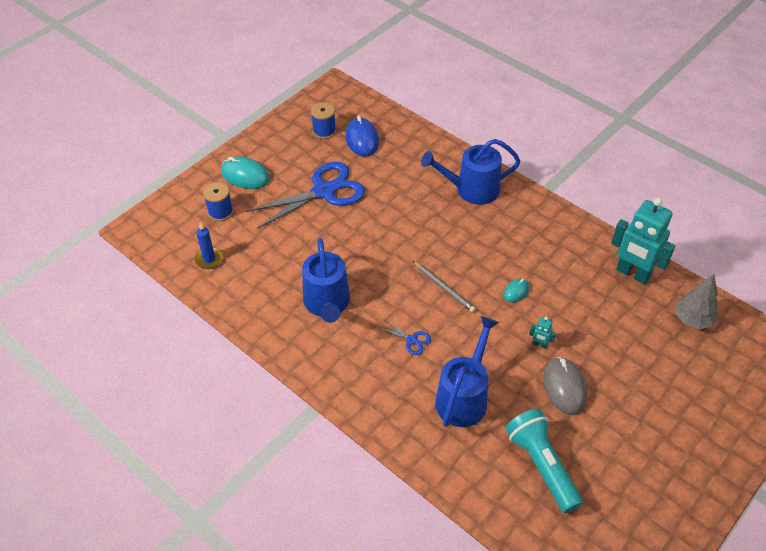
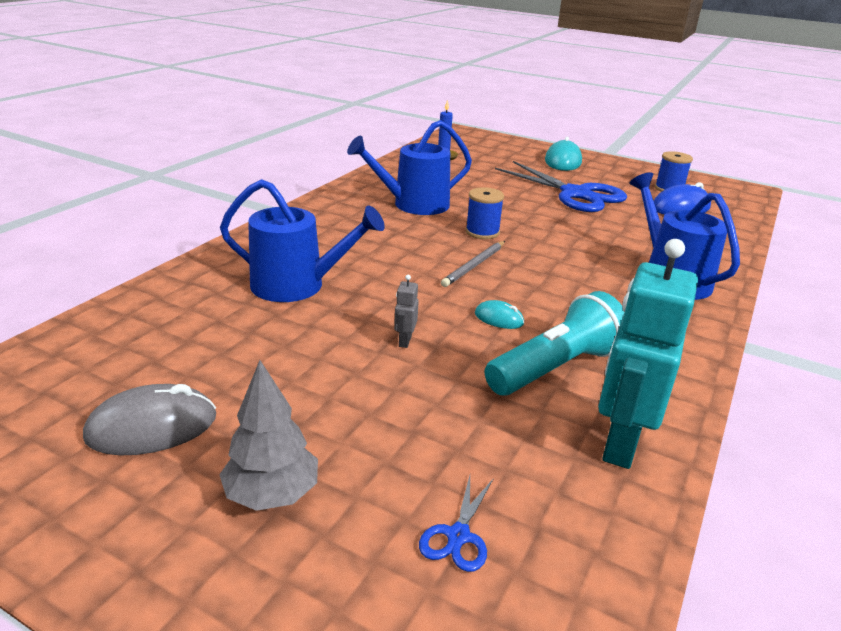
camera: 75 degrees right, 20 degrees down
blue spool [203,182,233,221] -> blue spool moved to [466,187,504,239]
blue scissors [380,320,431,355] -> blue scissors moved to [419,476,494,572]
turquoise flashlight [505,409,583,513] -> turquoise flashlight moved to [485,291,625,396]
turquoise robot [529,317,556,349] -> grey robot [394,275,419,348]
grey mouse [544,357,587,415] -> grey mouse moved to [83,384,216,456]
grey tree [675,274,719,329] -> grey tree moved to [219,360,318,511]

